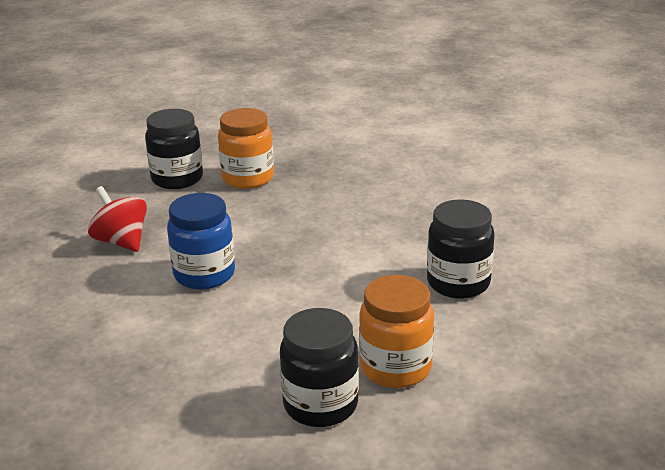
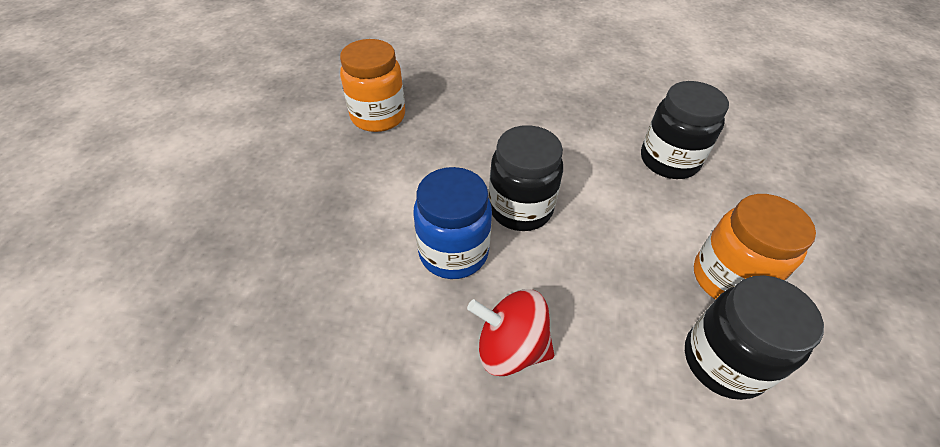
camera: 35 degrees left, 20 degrees up
red spinning top [88,186,147,252] -> red spinning top moved to [467,289,554,376]
black jar [145,109,203,189] -> black jar moved to [489,125,563,231]

